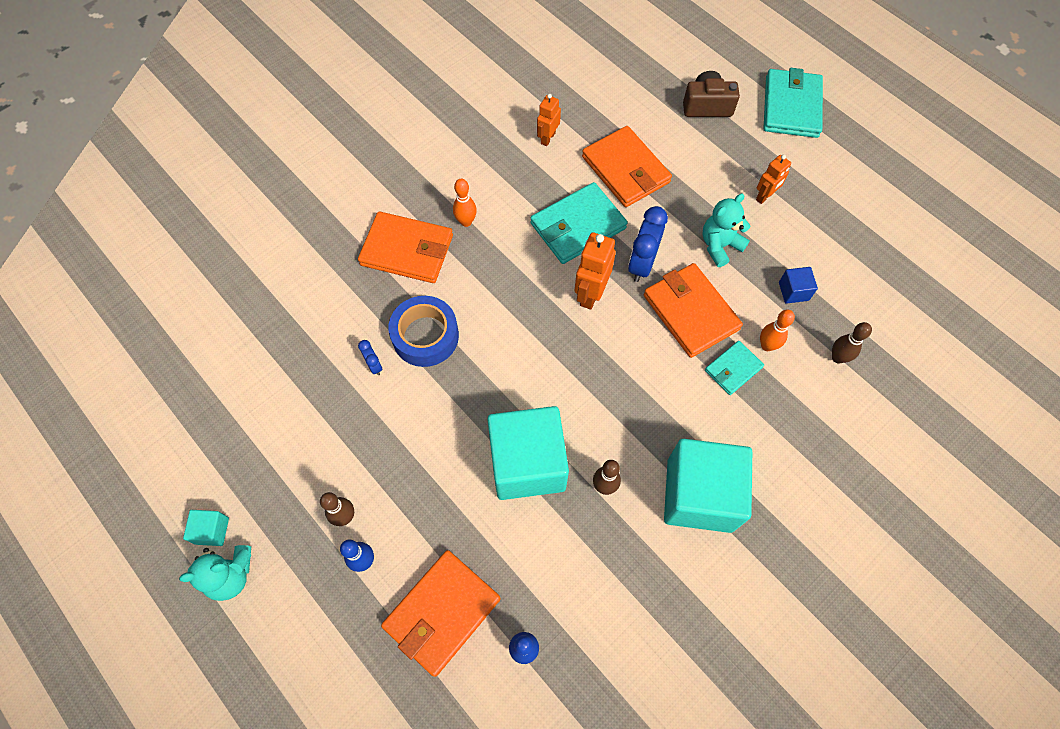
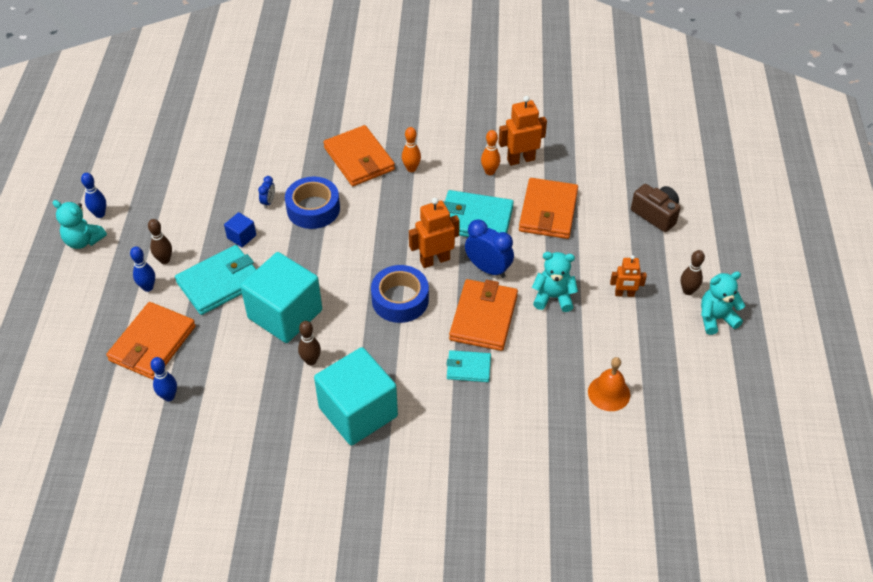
camera: 45 degrees right, 15 degrees down
turquoise cube [183,510,229,546] -> blue bowling pin [81,173,106,218]
orange wallet [381,550,500,677] -> orange wallet turned 60 degrees counterclockwise [106,302,196,380]
orange robot [537,94,561,146] -> orange robot [499,96,547,166], size x1.57
blue clock [628,206,668,282] -> blue clock turned 60 degrees clockwise [465,219,514,278]
orange bowling pin [760,310,795,351] -> orange bowling pin moved to [481,130,500,175]
turquoise wallet [764,68,823,138] -> turquoise wallet moved to [175,245,257,315]
blue cube [779,267,818,304] -> blue cube moved to [224,212,256,247]
brown bowling pin [832,322,872,363] -> brown bowling pin moved to [681,250,705,295]
none -> blue tape [371,265,429,323]
none -> orange bell [588,357,630,411]
none -> turquoise teddy bear [701,272,745,335]

